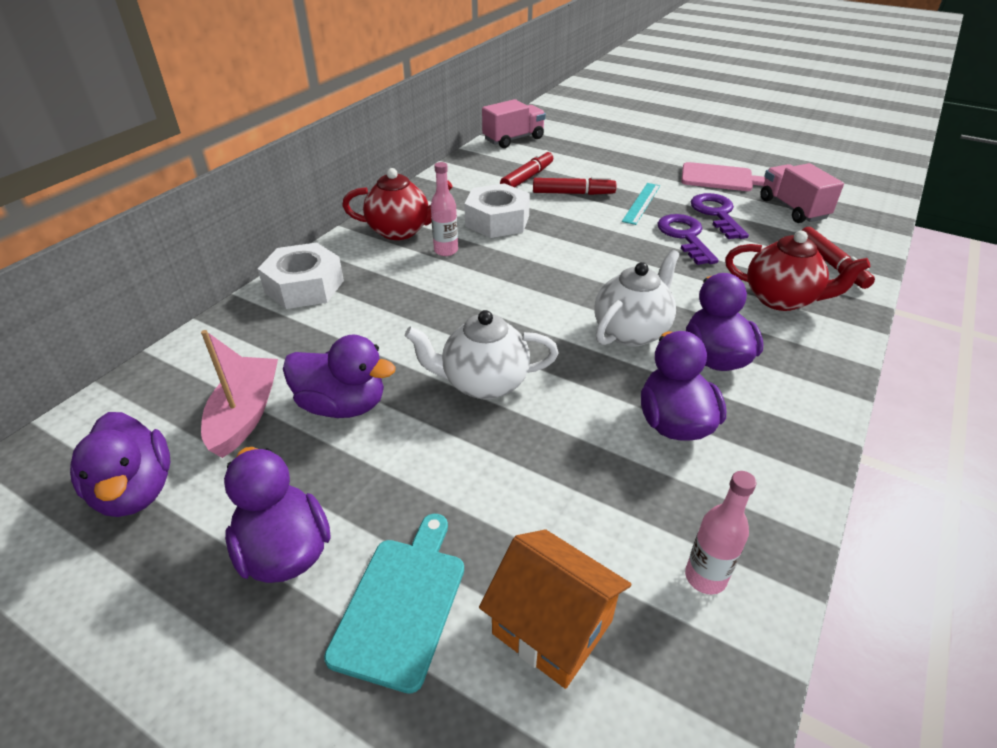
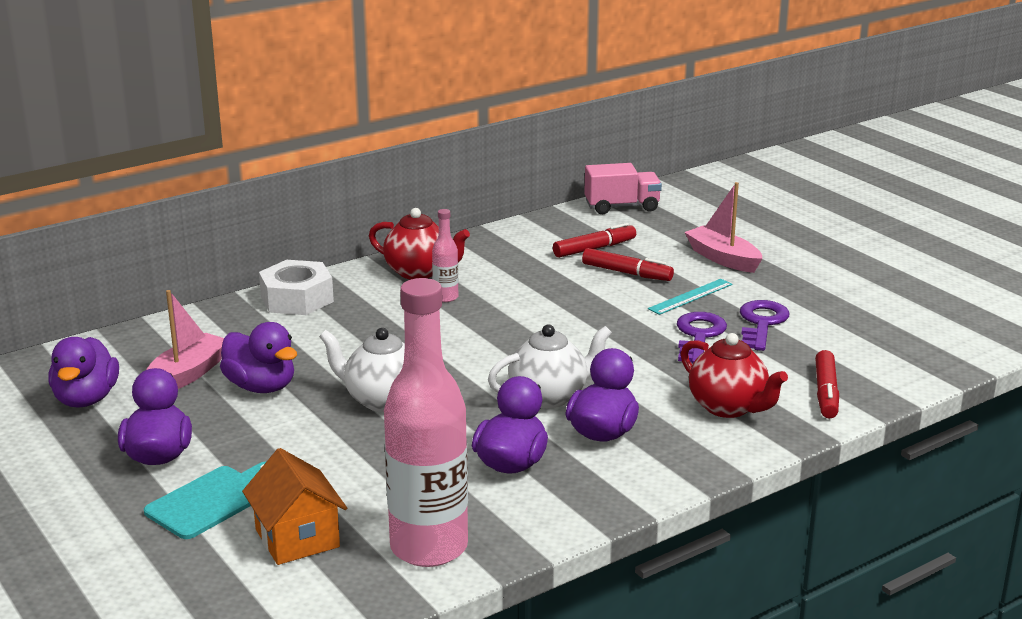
camera: 25 degrees right, 15 degrees down
white nut [464,183,530,238] -> none
pink cutting board [681,162,765,191] -> none
pink bottle [685,471,757,595] -> pink bottle [384,278,468,567], size x2.31
pink truck [760,163,844,223] -> none
none -> pink boat [685,182,763,273]

